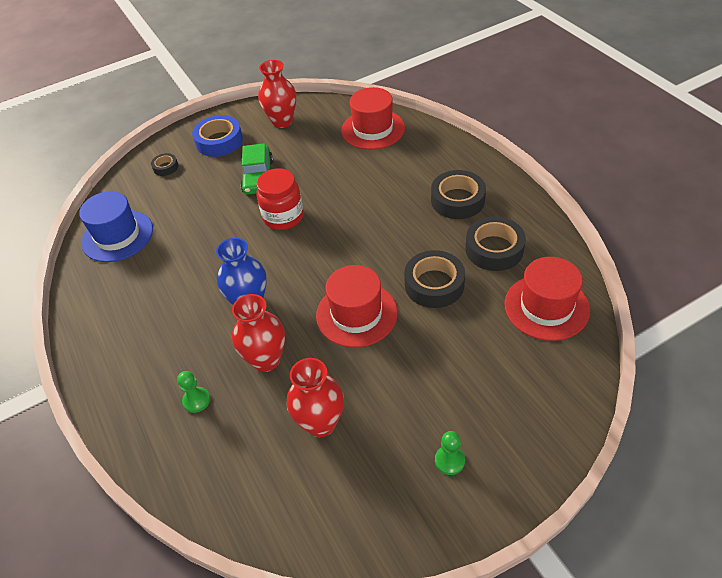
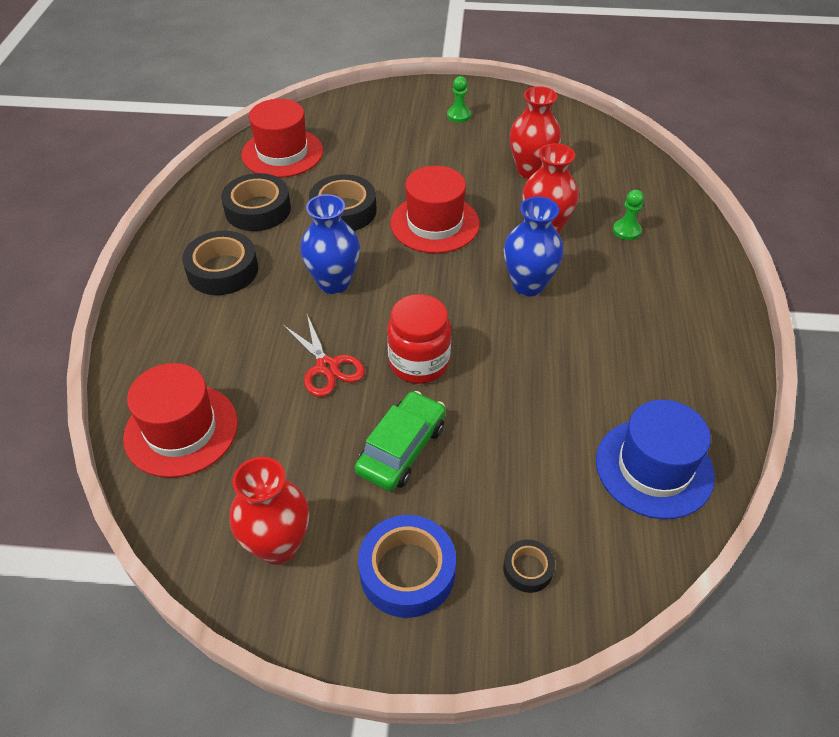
camera: 150 degrees left, 0 degrees up
none -> red scissors [283,315,365,397]
none -> blue vase [300,194,360,294]

